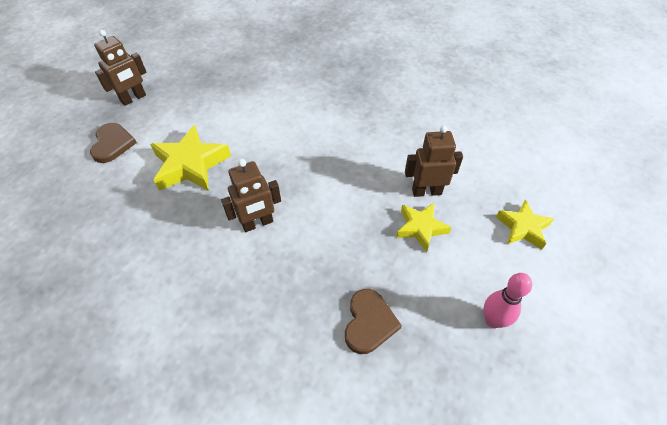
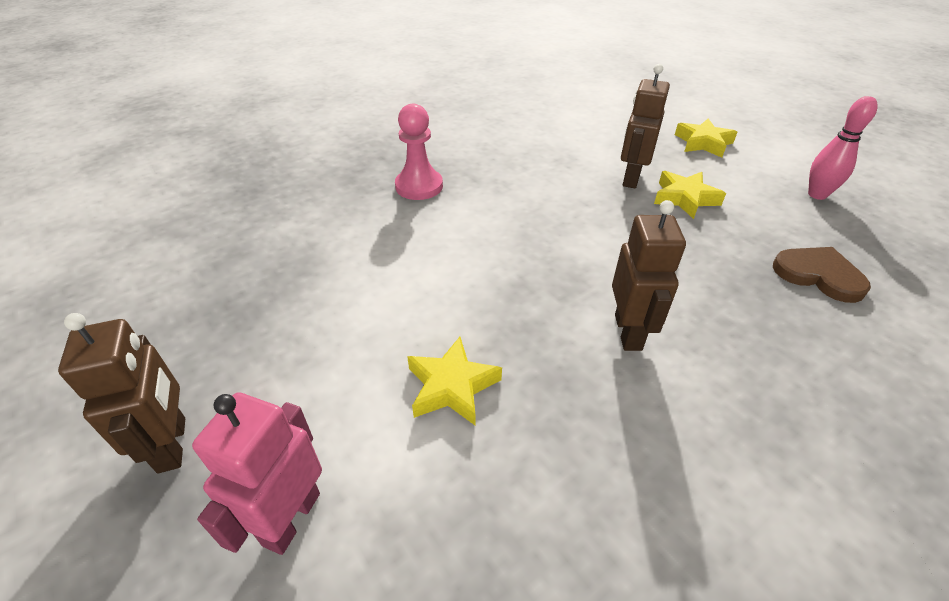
camera: 65 degrees left, 10 degrees down
brown heart [90,123,137,163] -> pink robot [192,392,322,555]
yellow star [150,125,231,191] -> yellow star [407,337,502,425], size x0.62
none -> pink pawn [395,104,443,200]

